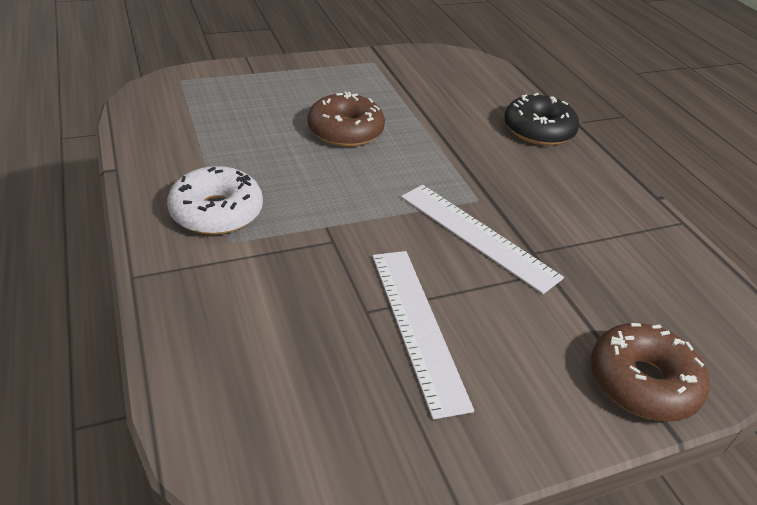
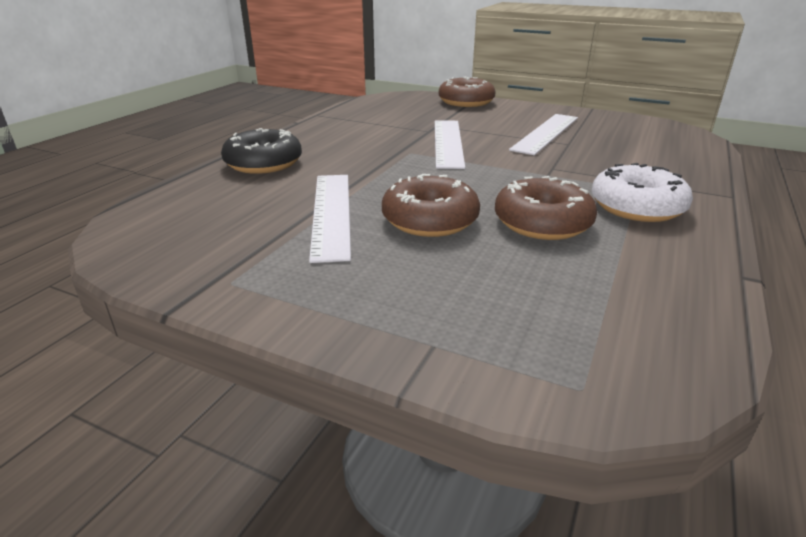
camera: 130 degrees left, 10 degrees down
none -> white ruler [309,175,351,263]
none -> brown donut [495,176,597,240]

